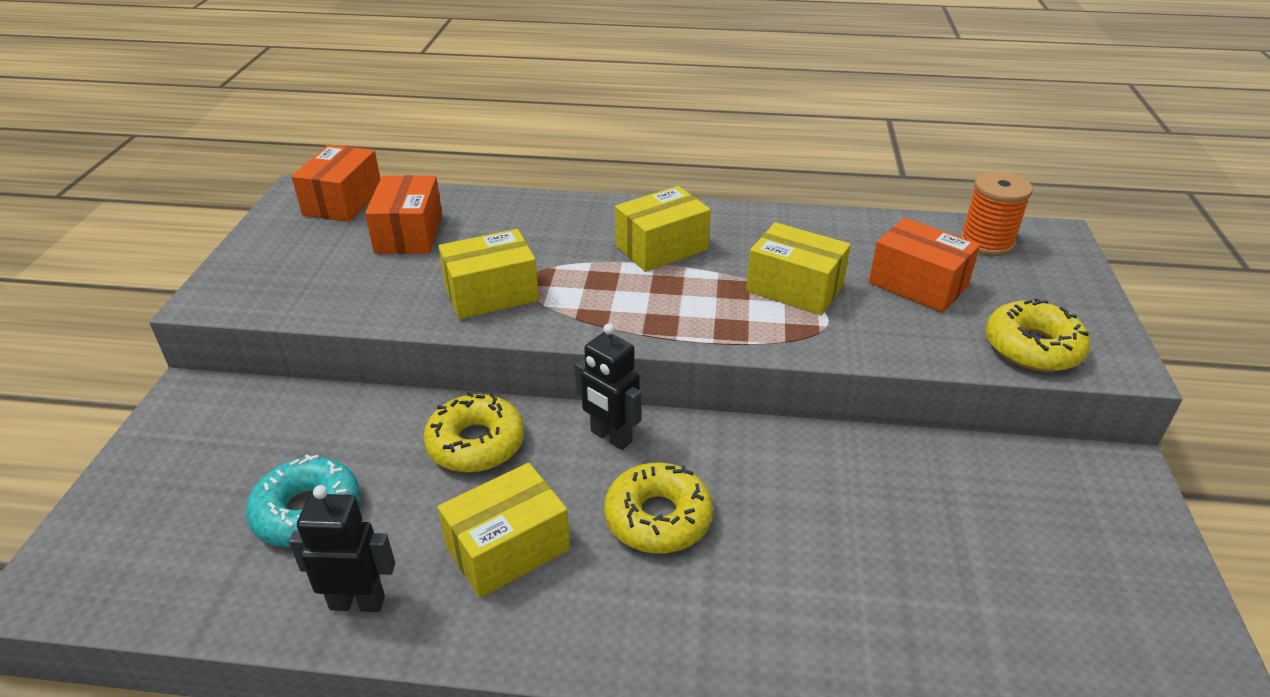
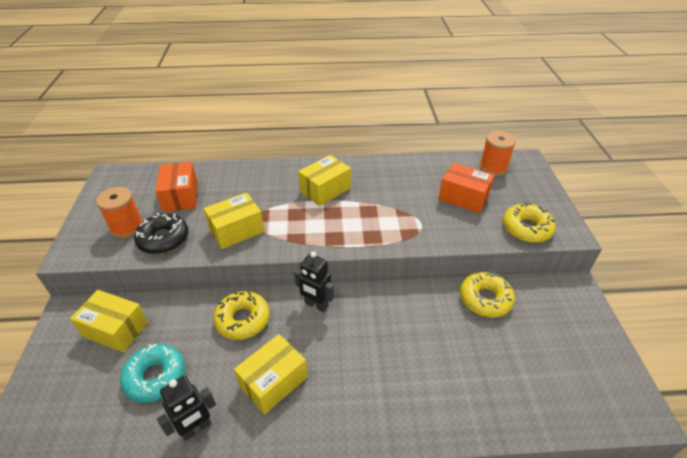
camera: 10 degrees left, 5 degrees up
black robot [289,485,395,612] -> black robot turned 150 degrees clockwise [157,376,216,441]
orange box [291,145,380,222] -> none
yellow donut [604,463,713,554] -> yellow donut moved to [460,272,515,318]
yellow box [746,222,851,315] -> yellow box moved to [70,290,148,353]
none -> orange spool [96,187,143,238]
none -> black donut [134,213,188,254]

